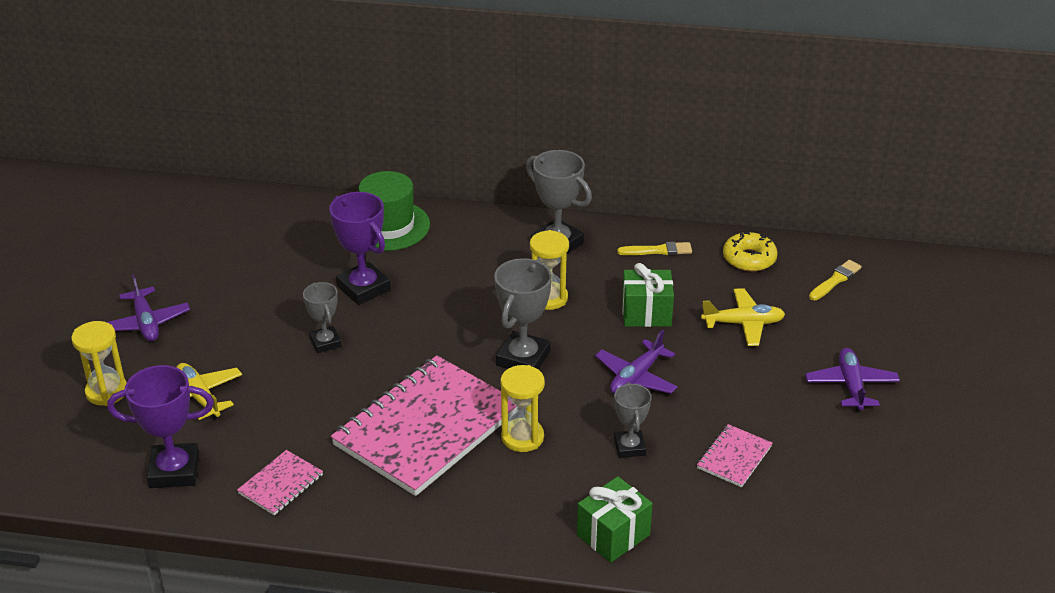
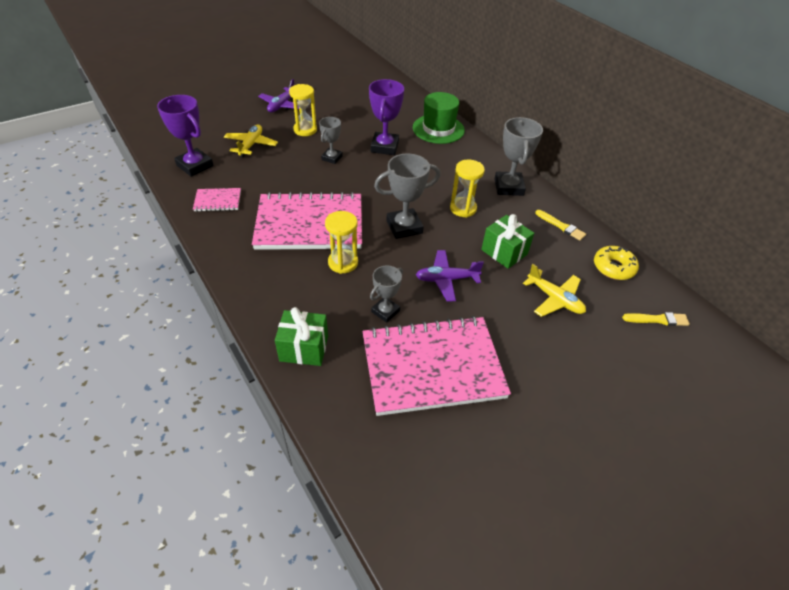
camera: 45 degrees right, 10 degrees up
yellow hourglass [71,321,127,406] -> yellow hourglass moved to [289,84,317,136]
pink notebook [697,424,772,487] -> pink notebook [362,316,511,416], size x2.32
purple plane [805,348,900,412] -> none

